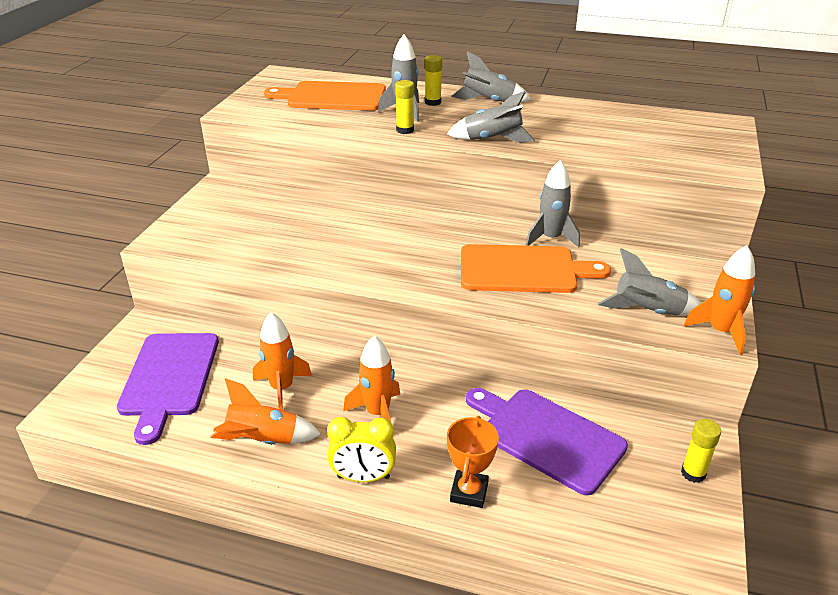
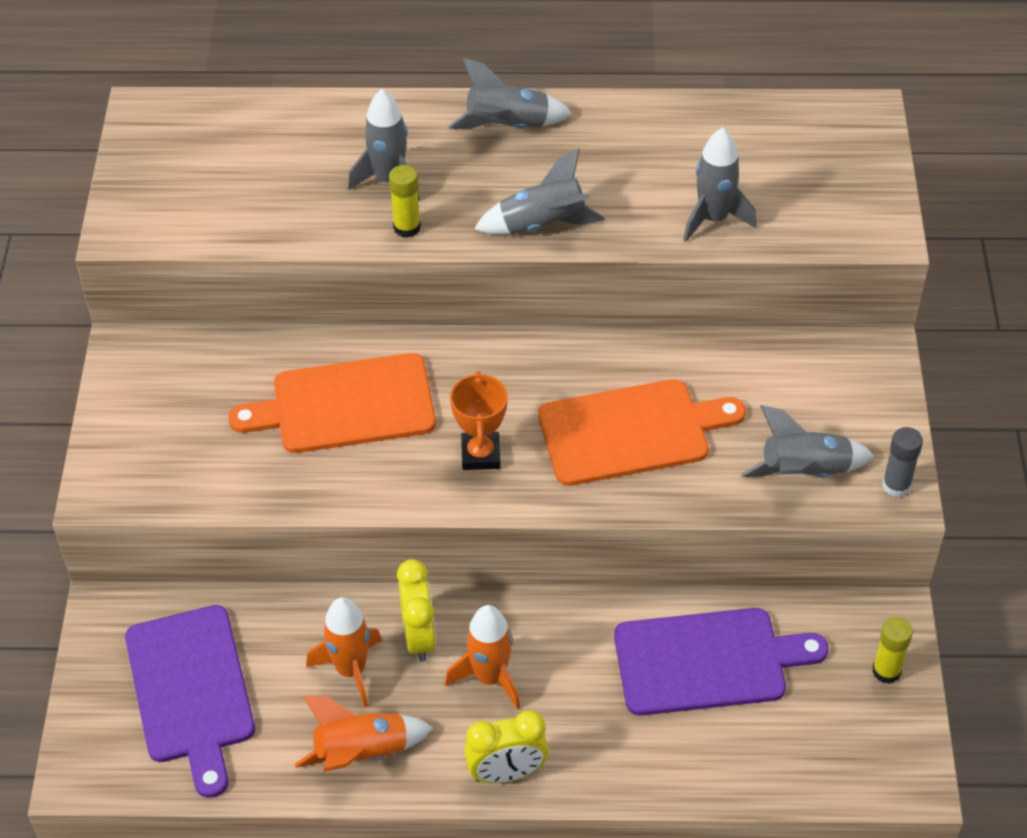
camera: 15 degrees left, 15 degrees up
orange cutting board [264,81,386,111] -> orange cutting board moved to [228,353,436,453]
yellow glue stick [425,55,442,106] -> none
orange trophy [447,416,499,508] -> orange trophy moved to [450,371,508,470]
purple cutting board [466,388,628,495] -> purple cutting board turned 150 degrees clockwise [614,608,829,716]
grey rocket [526,160,580,248] -> grey rocket moved to [683,128,756,242]
orange rocket [684,245,755,355] -> grey glue stick [882,427,923,497]
none -> yellow clock [397,559,436,662]

